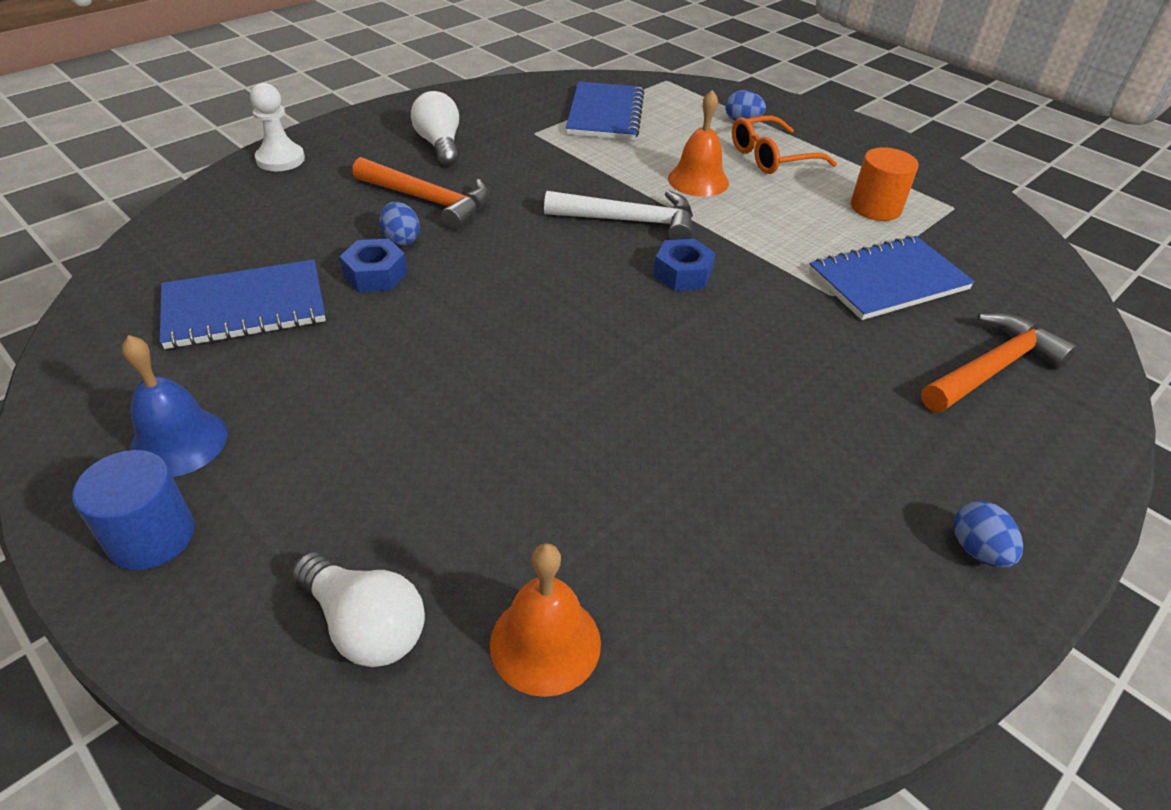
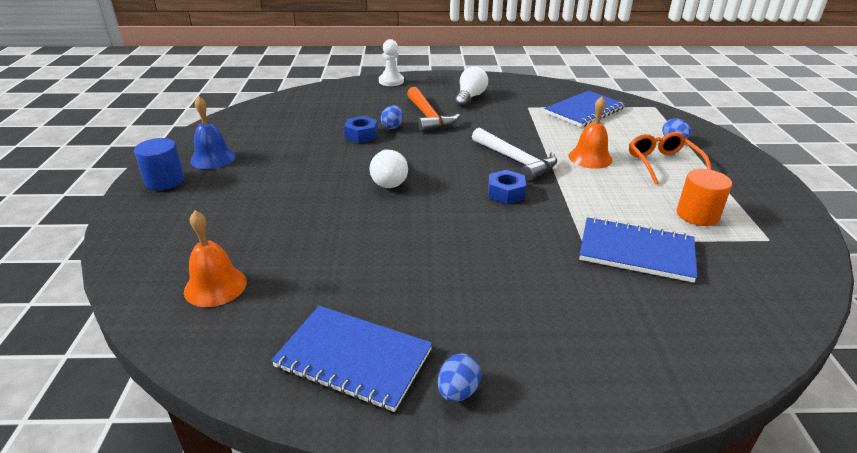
camera: 45 degrees right, 10 degrees down
blue notebook [160,260,326,349] -> blue notebook moved to [271,306,433,412]
white light bulb [292,552,425,667] -> white light bulb moved to [370,149,408,188]
orange glasses [732,116,837,174] -> orange glasses turned 60 degrees clockwise [629,132,711,185]
orange hammer [921,313,1077,413] -> none

